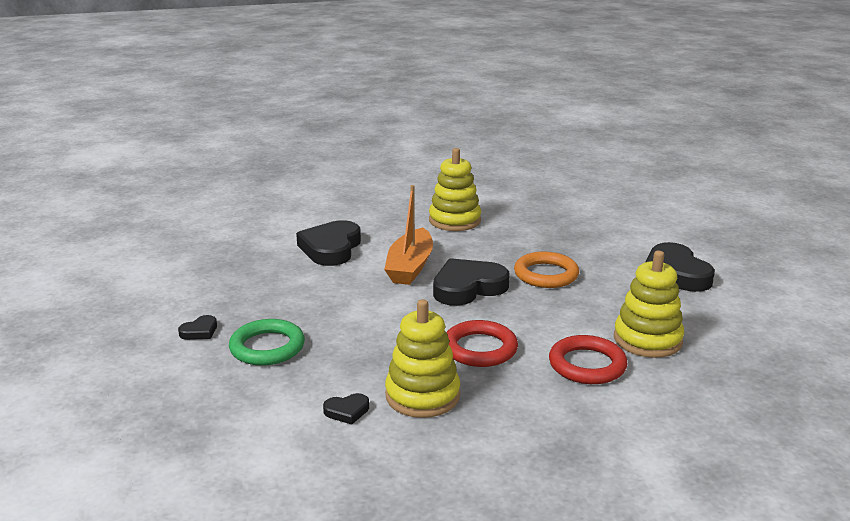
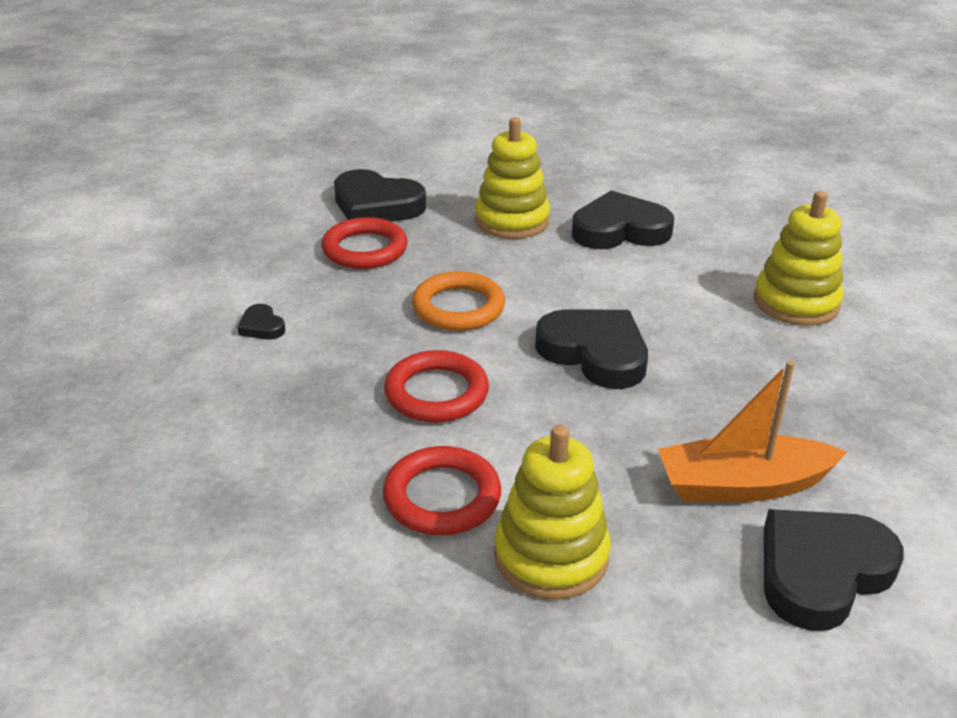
camera: 70 degrees right, 10 degrees up
black heart [178,315,217,340] -> black heart [334,169,426,222], size x2.21
green ring [229,319,305,366] -> red ring [322,217,408,269]
orange boat [384,185,433,285] -> orange boat moved to [658,361,847,502]
yellow stacking toy [385,299,460,418] -> yellow stacking toy moved to [475,118,550,239]
orange ring [514,252,579,288] -> orange ring moved to [412,271,505,331]

